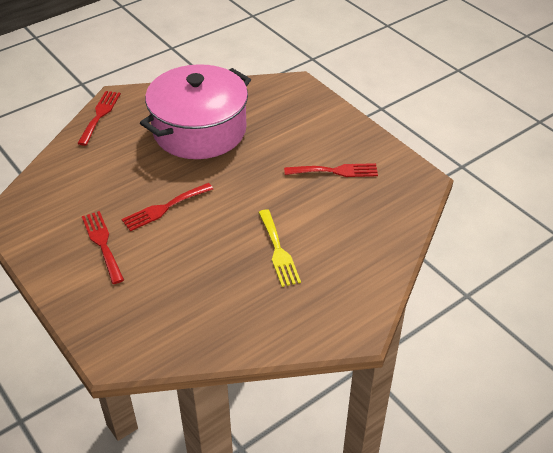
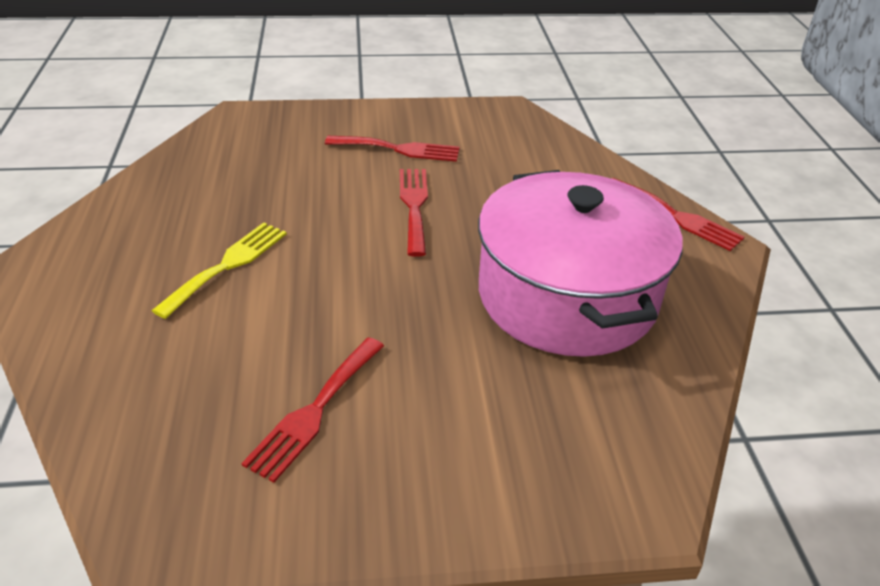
camera: 120 degrees right, 5 degrees down
yellow fork [258,209,301,287] -> yellow fork turned 105 degrees clockwise [152,223,287,319]

